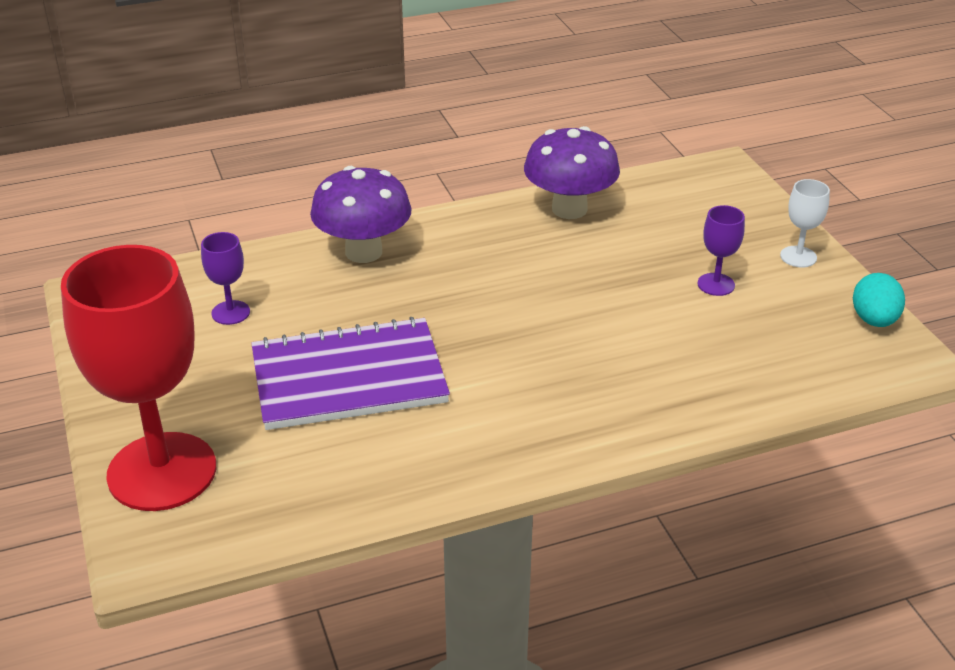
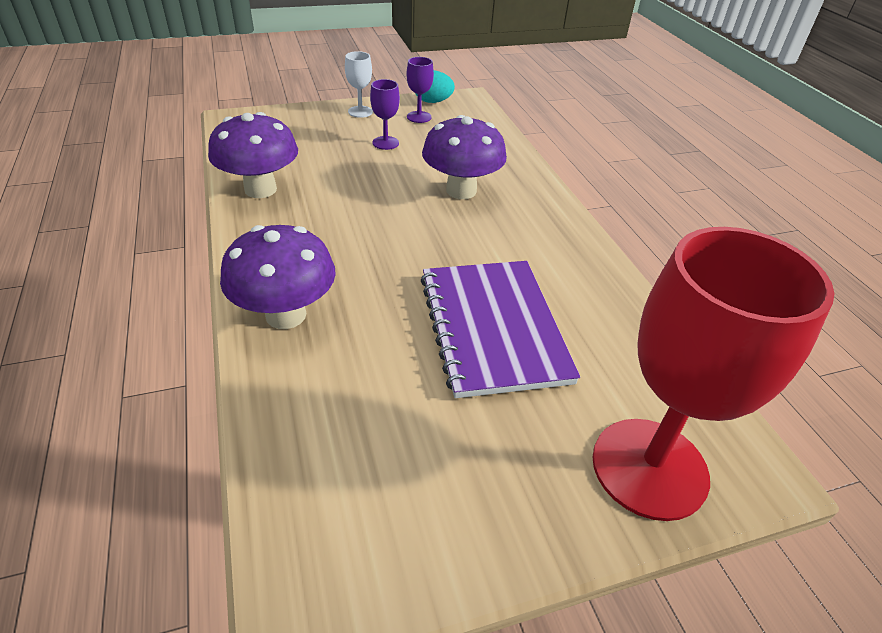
camera: 90 degrees left, 5 degrees up
purple goblet [201,232,250,325] -> purple goblet moved to [407,57,434,123]
none -> purple mushroom [422,115,507,199]

